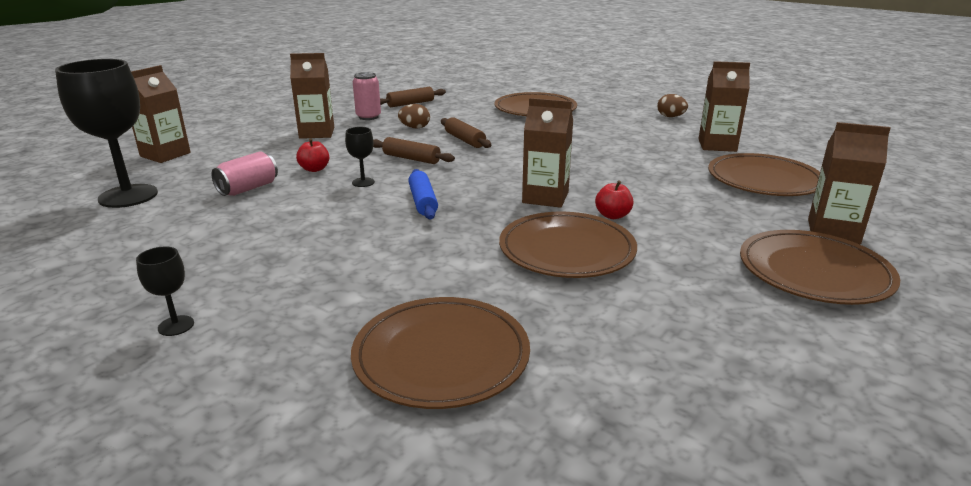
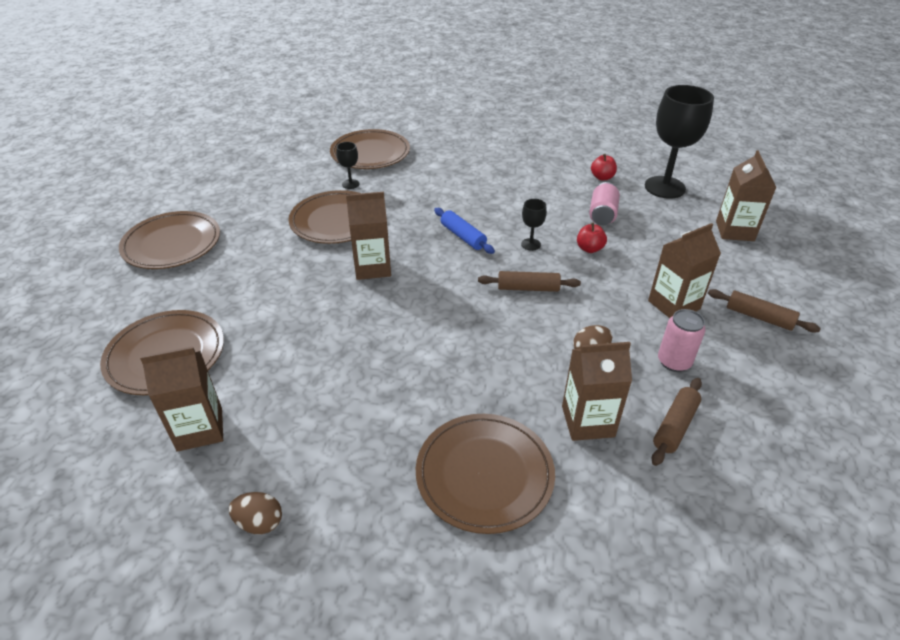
camera: 155 degrees right, 15 degrees up
black goblet [136,247,194,336] -> black goblet moved to [336,142,359,189]
brown rolling pin [441,117,492,148] -> brown rolling pin moved to [708,289,821,333]
red apple [595,180,634,219] -> red apple moved to [591,154,617,180]
brown carton [808,122,891,244] -> brown carton moved to [562,342,632,441]

